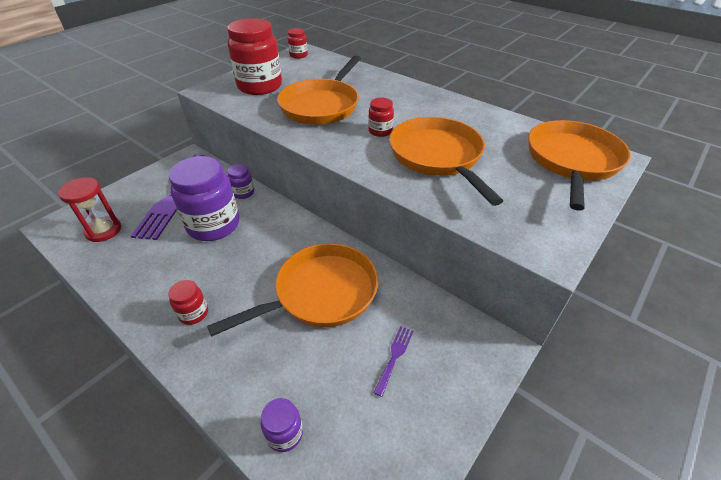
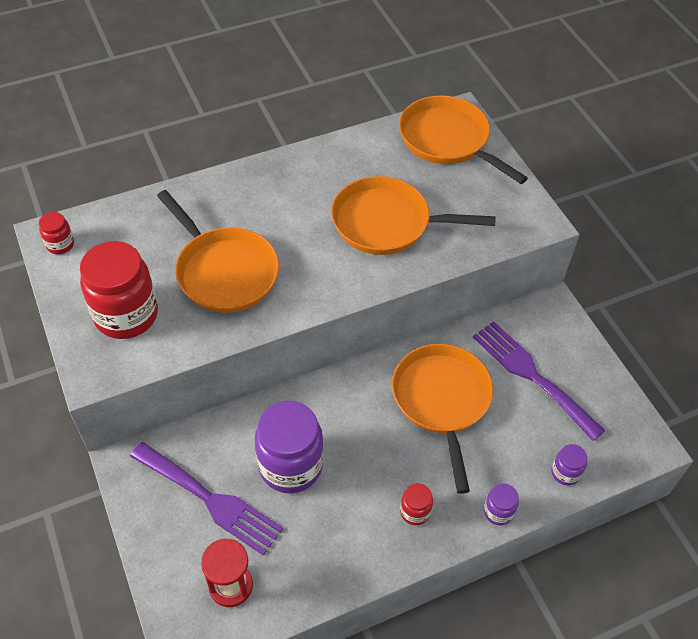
camera: 65 degrees left, 10 degrees up
purple jar [227,164,254,199] -> purple jar moved to [484,484,519,525]
red jar [368,97,394,137] -> none
purple fork [374,326,413,397] -> purple fork [473,321,605,441], size x2.33

